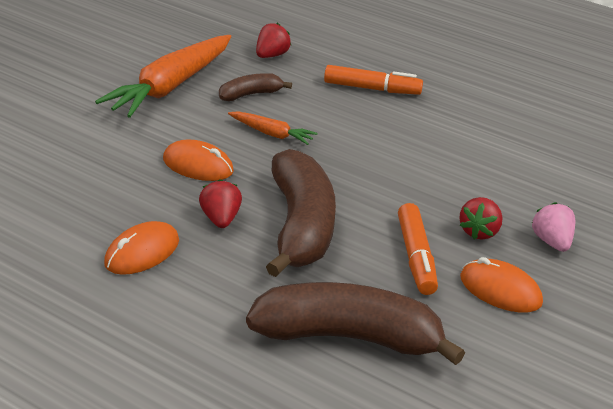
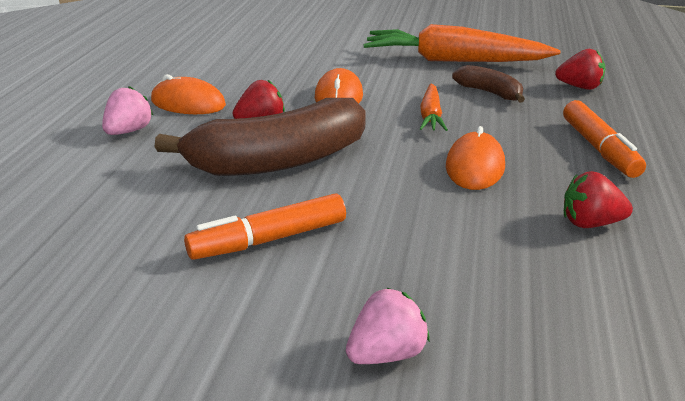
camera: 70 degrees right, 5 degrees down
brown banana [246,282,465,365] -> none
red strawberry [460,197,502,239] -> red strawberry moved to [564,171,633,228]
orange mouse [460,257,543,313] -> orange mouse moved to [446,126,505,190]
none -> pink strawberry [102,86,153,135]

